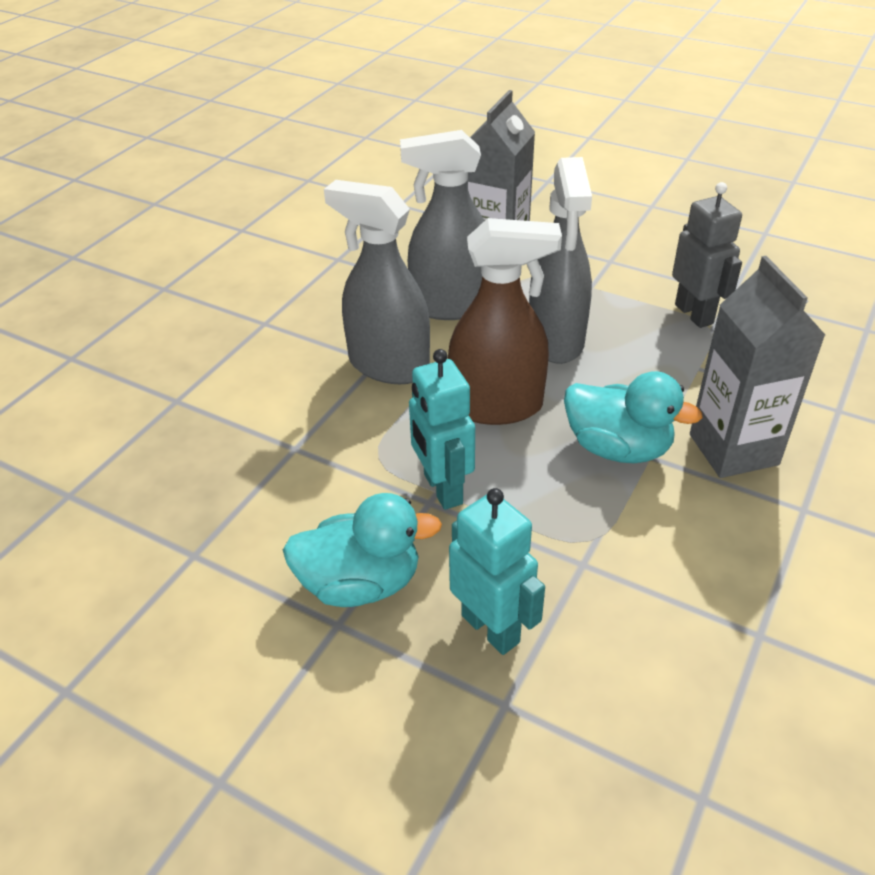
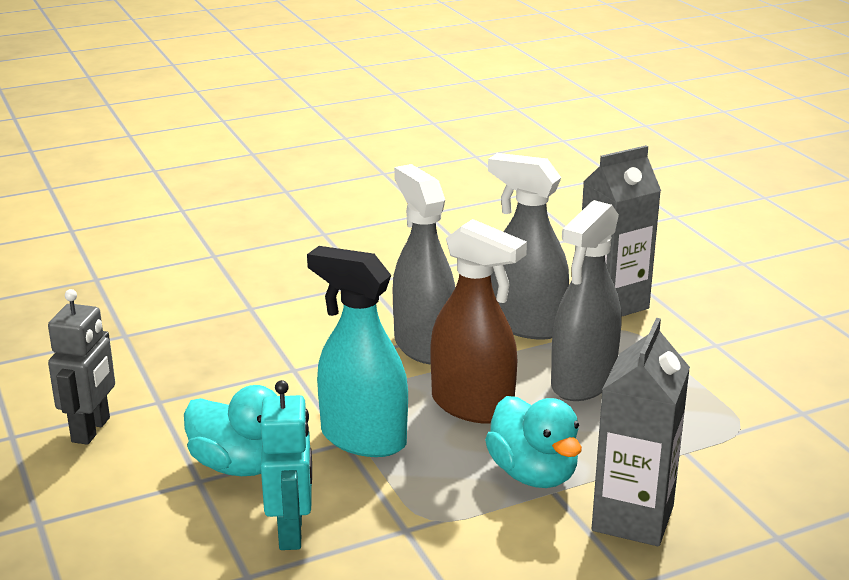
camera: 35 degrees right, 15 degrees down
turquoise robot [409,349,475,510] -> turquoise spray bottle [307,246,408,457]
grey robot [672,182,742,328] -> grey robot moved to [48,289,115,445]

